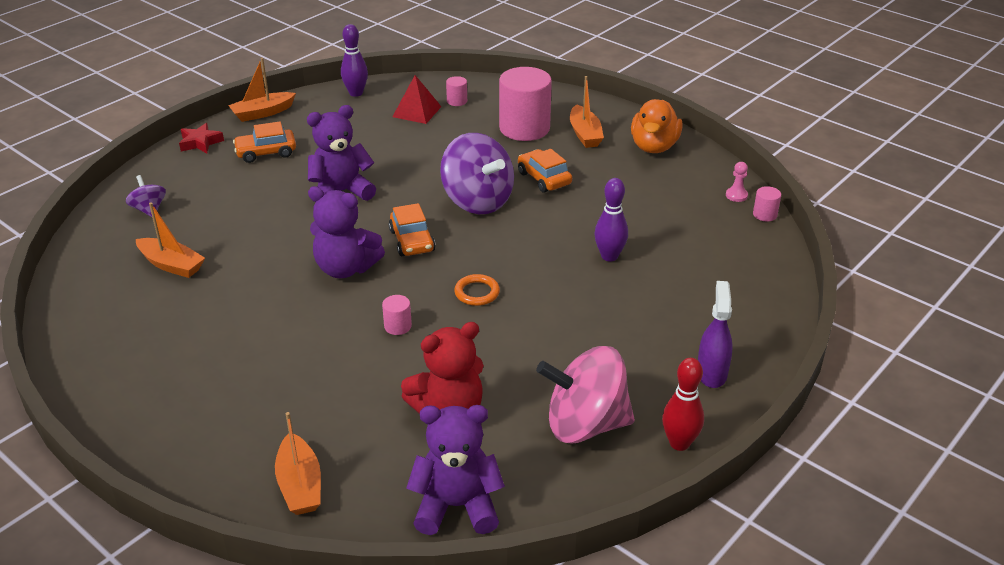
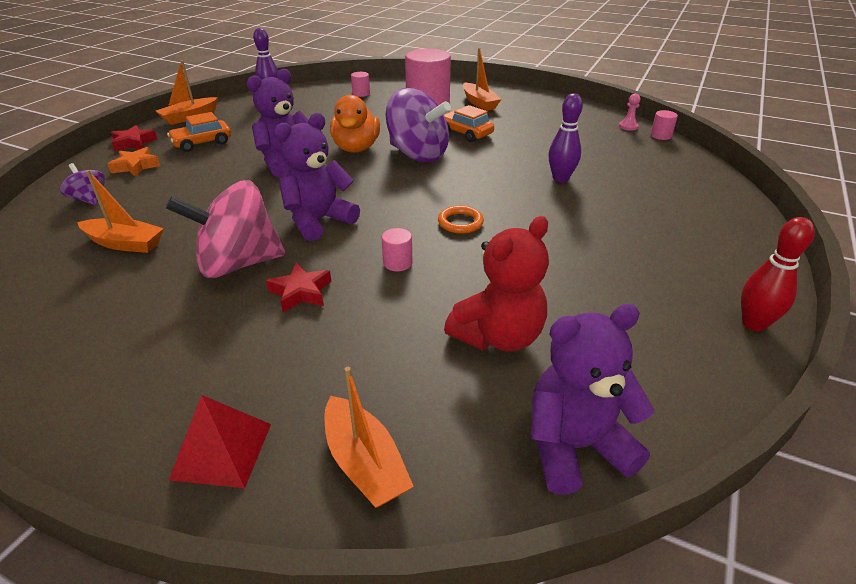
camera: 15 degrees left, 0 degrees up
purple teddy bear [308,186,385,278] -> purple teddy bear turned 135 degrees clockwise [274,113,360,241]
orange car [389,203,436,256] -> none
red pyramid [392,75,441,124] -> red pyramid moved to [169,395,271,488]
pink spinning top [536,346,635,443] -> pink spinning top moved to [166,180,285,278]
orange duck [631,99,683,153] -> orange duck moved to [330,95,380,153]
purple spray bottle [698,281,733,388] -> none
none -> orange star [108,147,160,177]
none -> red star [266,263,331,312]

